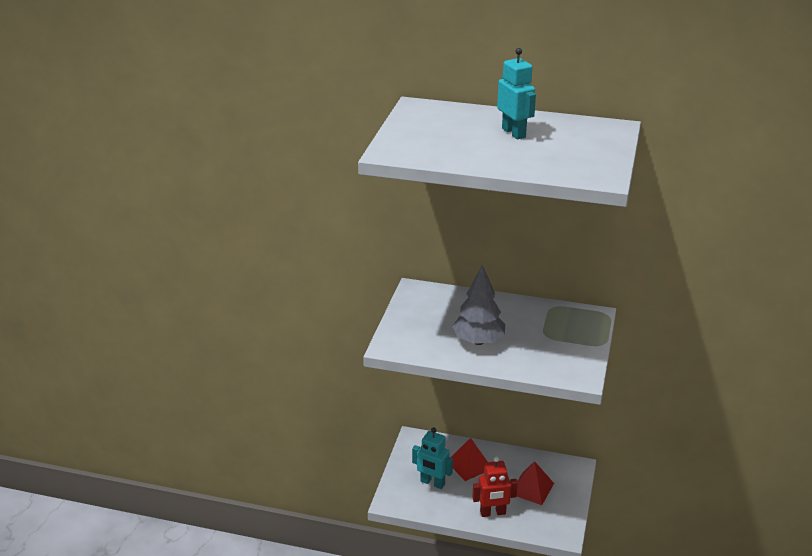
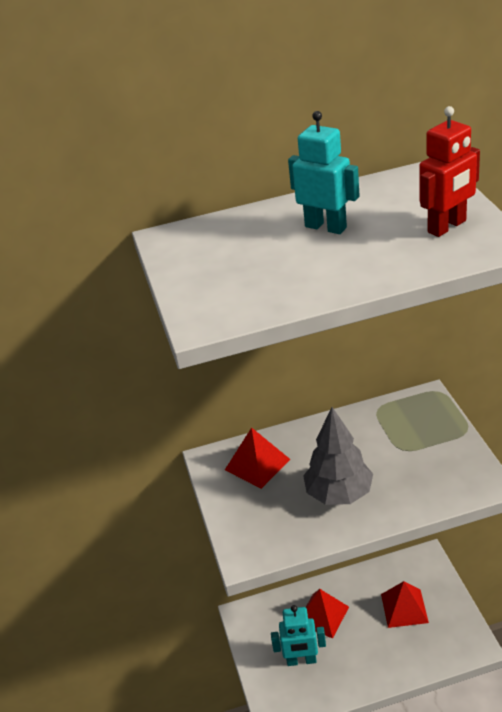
camera: 25 degrees left, 5 degrees up
red robot [472,456,518,517] -> red robot moved to [419,106,480,237]
none -> red pyramid [225,427,290,489]

